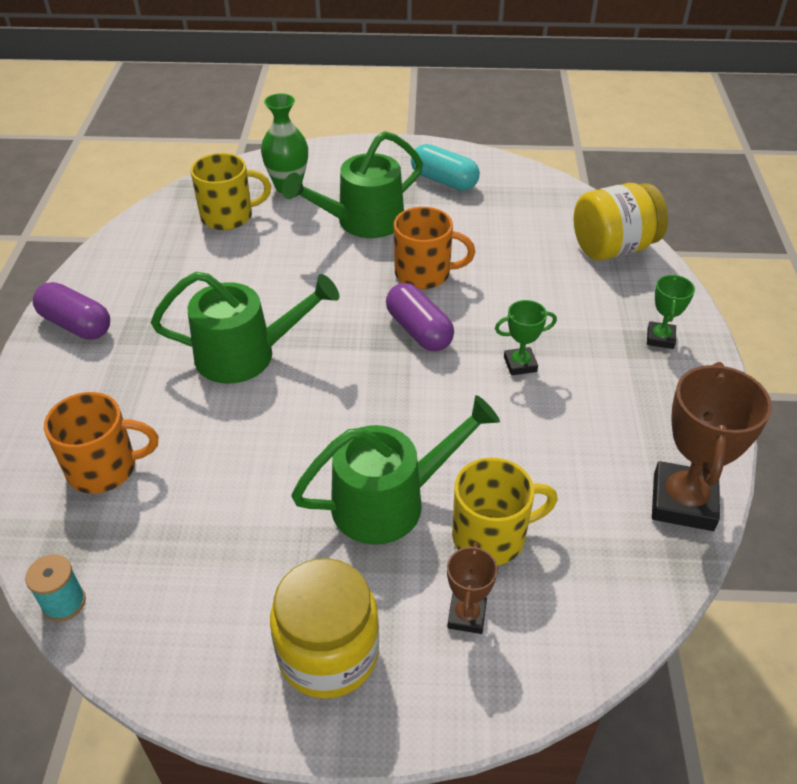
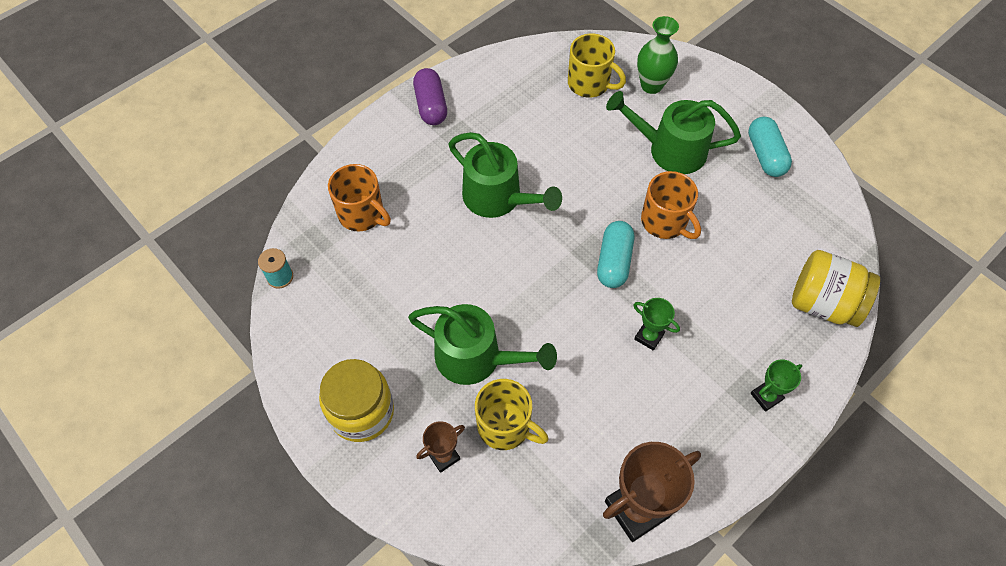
camera: 45 degrees right, 15 degrees up
purple capsule [386,283,454,351] -> turquoise capsule [597,221,634,288]

